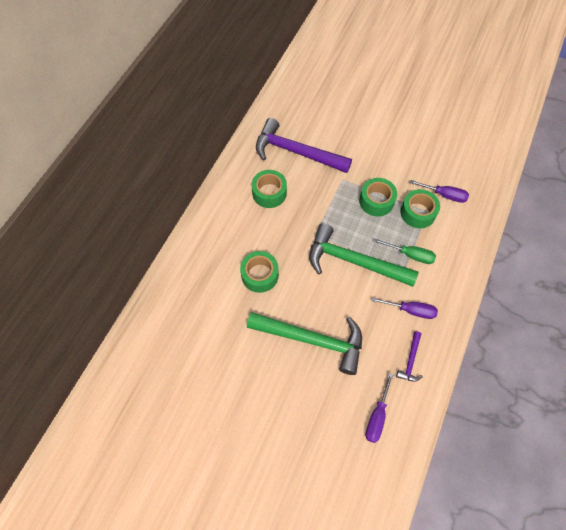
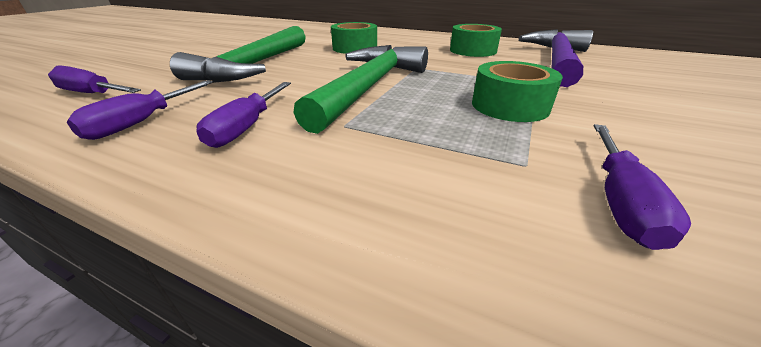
camera: 90 degrees right, 30 degrees down
green screwdriver [374,239,436,264] -> none
purple hammer [396,331,423,382] -> purple screwdriver [67,80,213,140]
green tape [400,189,440,228] -> none

